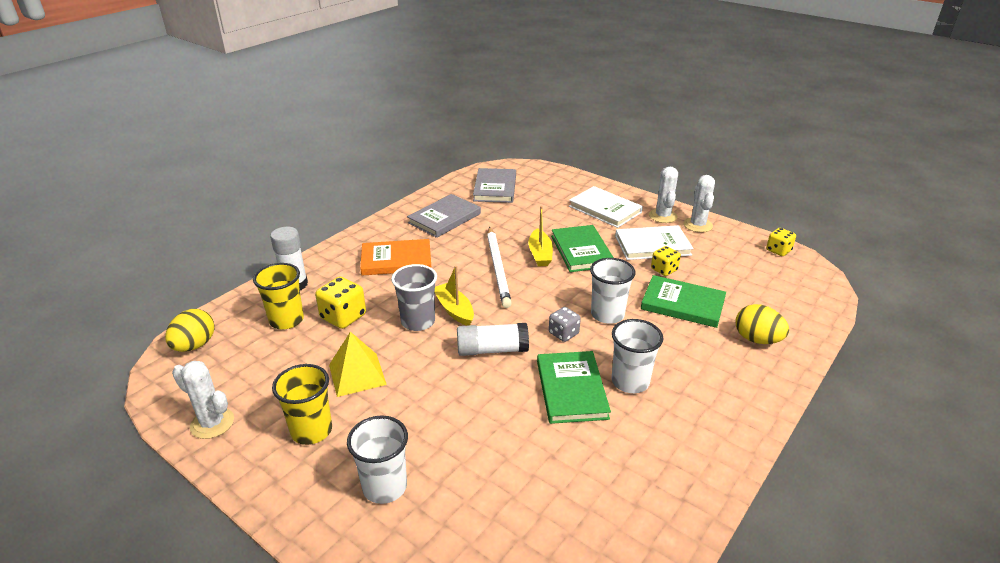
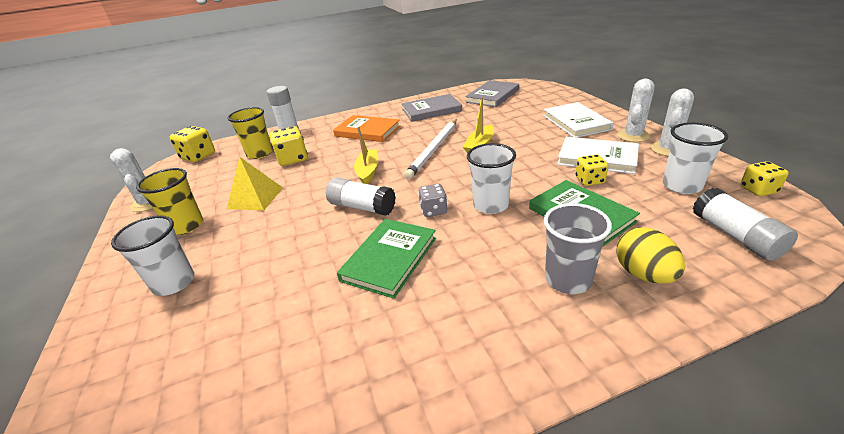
camera: 35 degrees right, 0 degrees up
yellow egg [165,309,215,352] -> yellow dice [170,126,215,162]
grey cup [391,264,437,331] -> grey cup moved to [544,203,612,294]
green book [551,225,614,272] -> none
white cup [612,319,663,393] -> white cup moved to [663,123,728,194]
none -> white glue stick [693,188,798,261]

